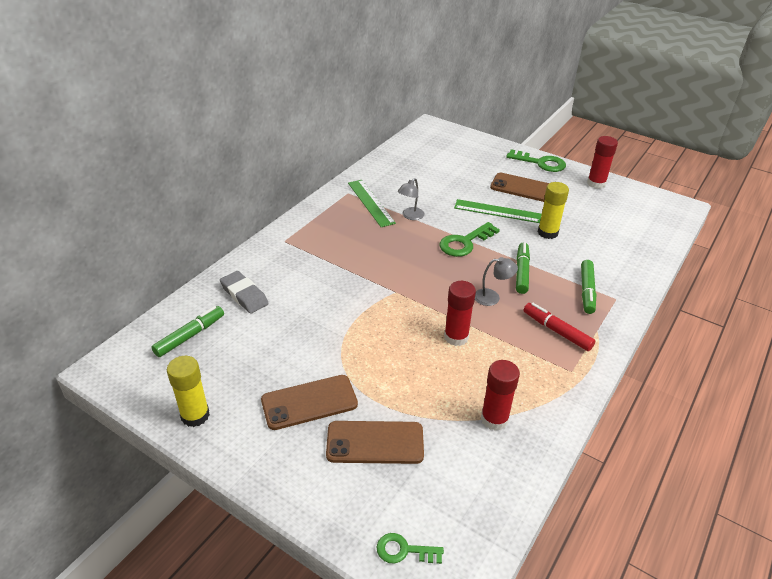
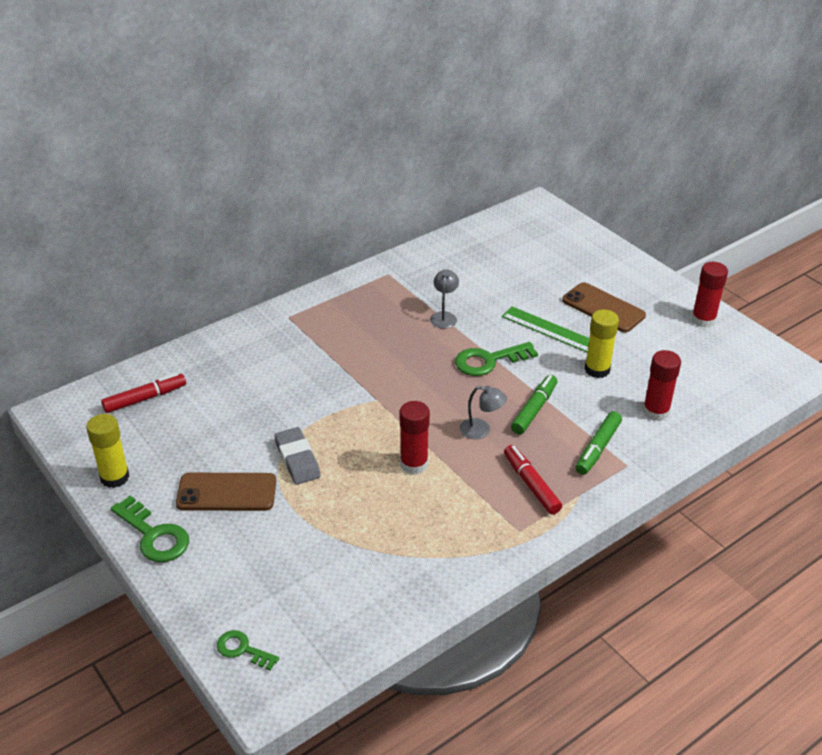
camera: 20 degrees right, 0 degrees up
green marker [152,306,224,357] -> red marker [101,373,186,413]
grey eraser [220,271,269,314] -> grey eraser moved to [275,427,321,485]
brown phone [326,421,424,464] -> none
green ruler [348,180,396,227] -> none
grey lamp [398,178,425,220] -> grey lamp turned 135 degrees clockwise [430,270,459,329]
red glue stick [481,360,520,431] -> red glue stick moved to [643,350,681,421]
green key [506,149,566,172] -> green key moved to [111,496,189,562]

